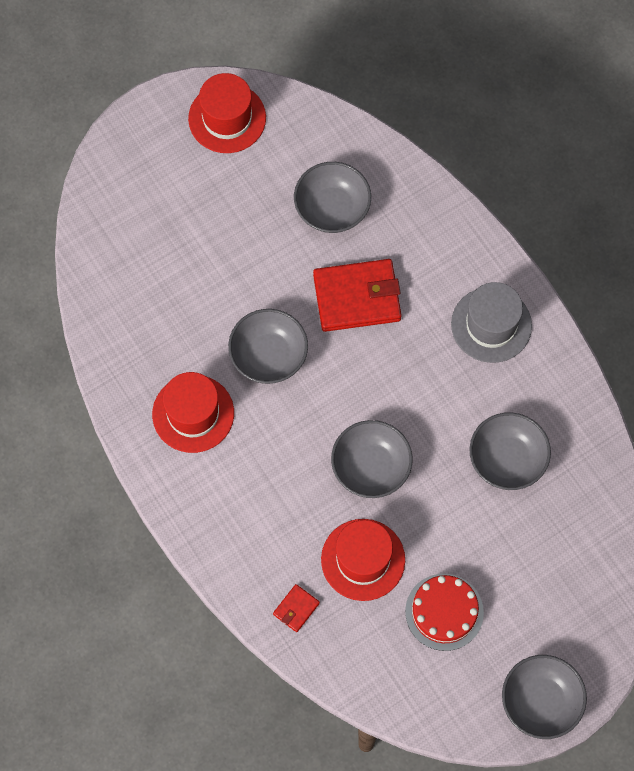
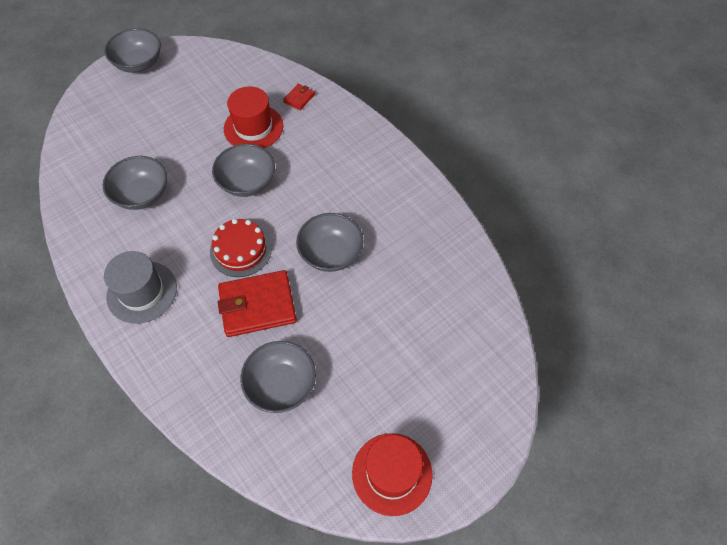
camera: 175 degrees right, 10 degrees down
red hat [152,372,234,453] -> none
red cake [405,574,484,651] -> red cake moved to [210,219,272,277]

